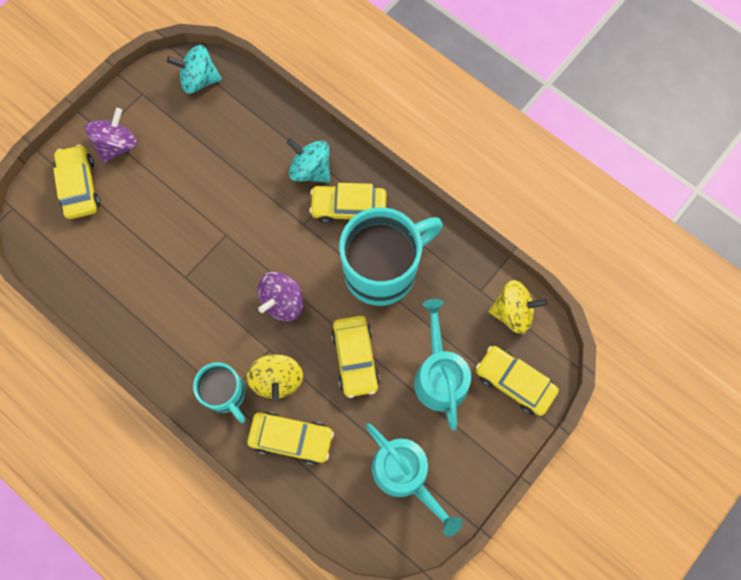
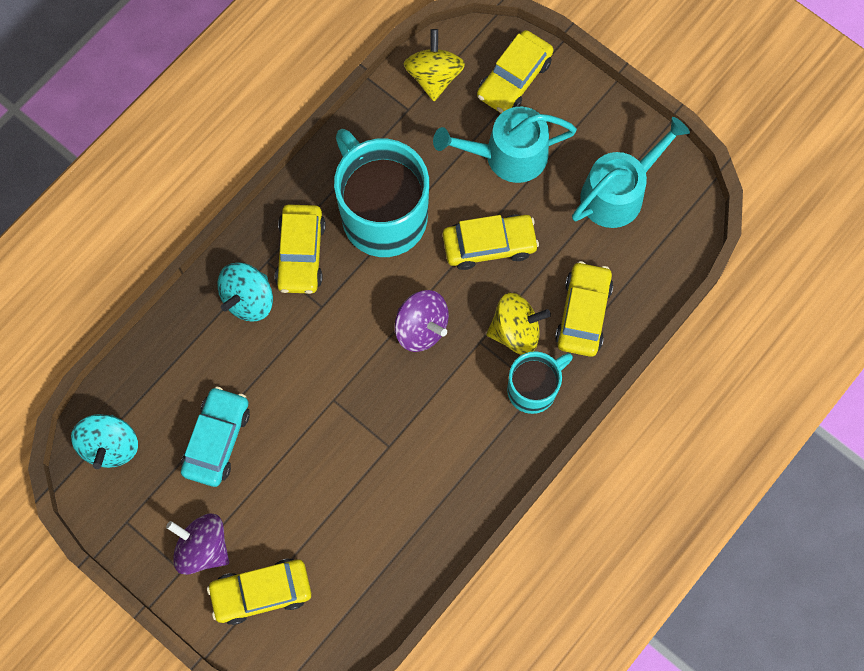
camera: 90 degrees left, 0 degrees up
none -> turquoise car [181,387,250,487]

